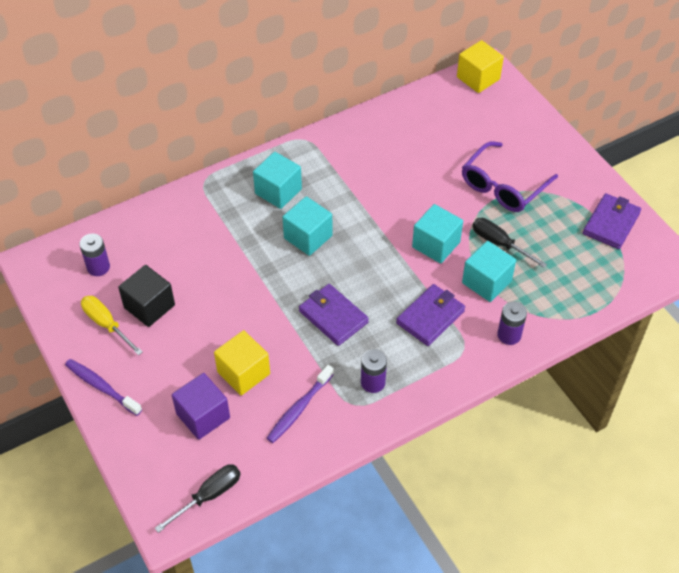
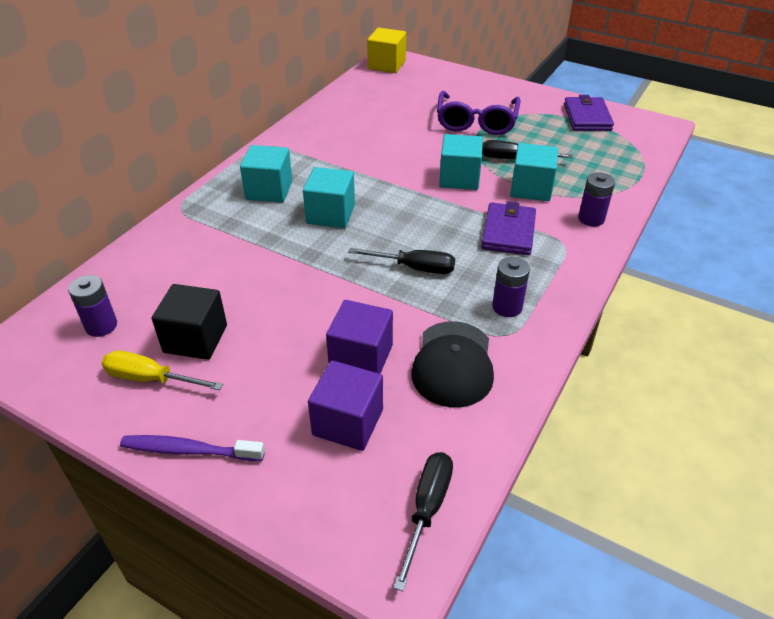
camera: 30 degrees left, 10 degrees down
yellow cube [214,330,270,395] -> purple cube [326,300,393,374]
purple toothbrush [266,365,334,443] -> black cap [411,321,494,408]
purple wallet [299,284,369,346] -> black screwdriver [348,248,455,274]

